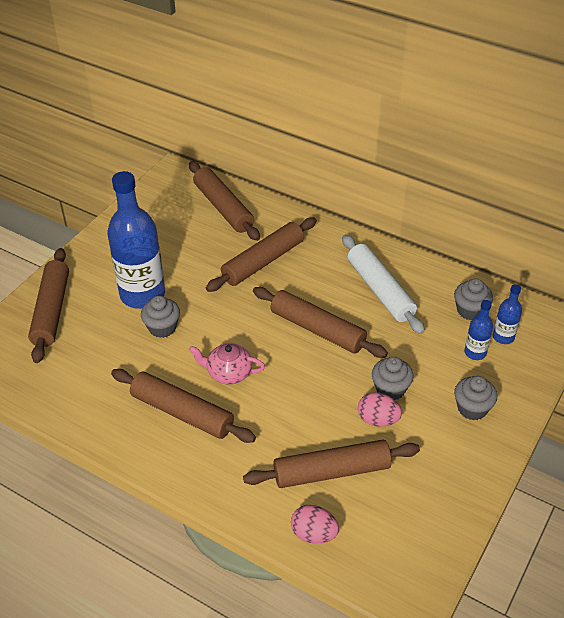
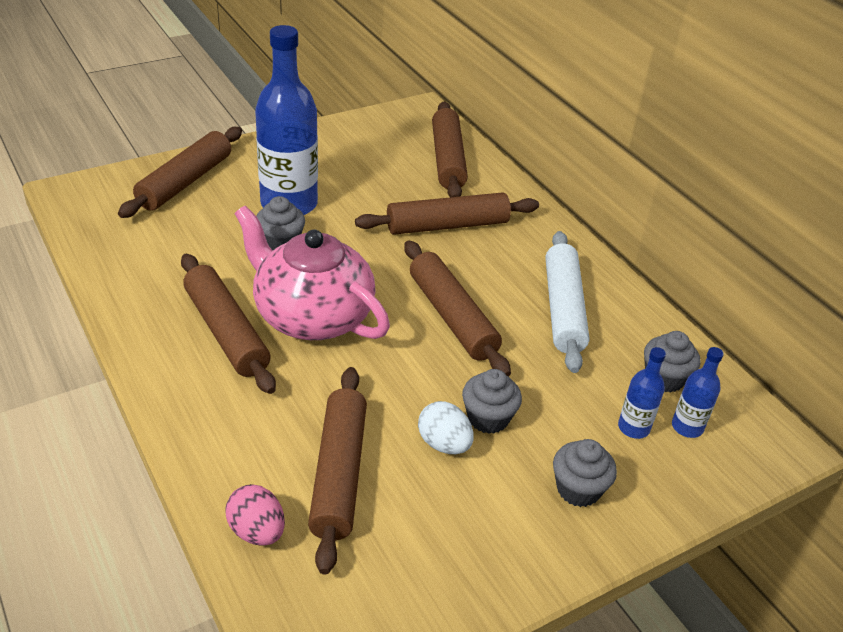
camera: 25 degrees right, 5 degrees down
pink teapot [189,343,265,384] -> pink teapot [235,206,390,340], size x1.99
brown rolling pin [243,440,420,488] -> brown rolling pin turned 75 degrees clockwise [308,367,367,575]
pink egg [358,392,402,427] -> white egg [418,401,474,454]

